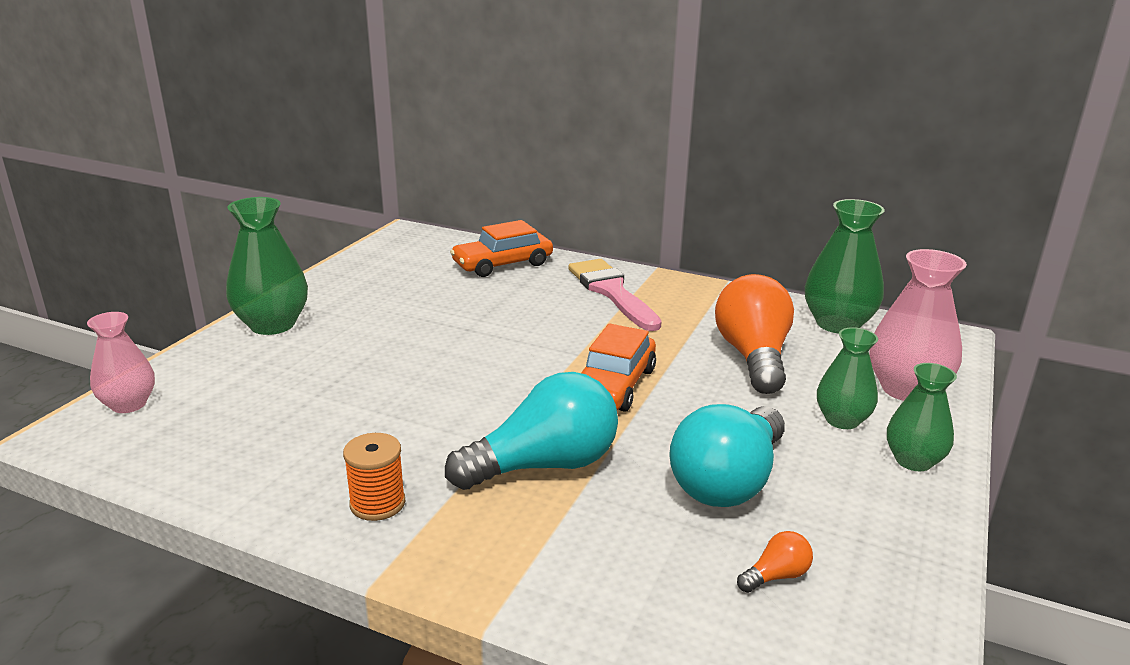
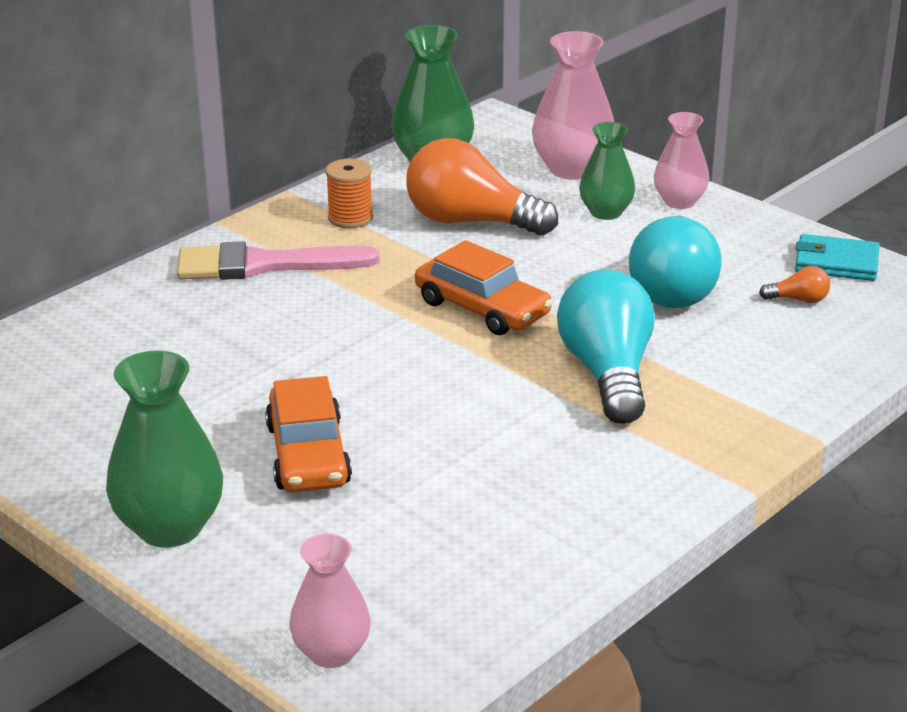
camera: 70 degrees left, 5 degrees up
orange spool [343,433,405,521] -> orange spool moved to [326,159,373,228]
orange car [450,220,553,277] -> orange car moved to [265,376,352,492]
turquoise light bulb [669,404,785,507] -> turquoise light bulb turned 45 degrees clockwise [629,216,722,308]
orange light bulb [737,531,813,593] -> orange light bulb turned 105 degrees clockwise [759,266,830,303]
green vase [887,363,957,471] -> pink vase [654,112,709,209]
none -> turquoise wallet [795,234,880,281]

